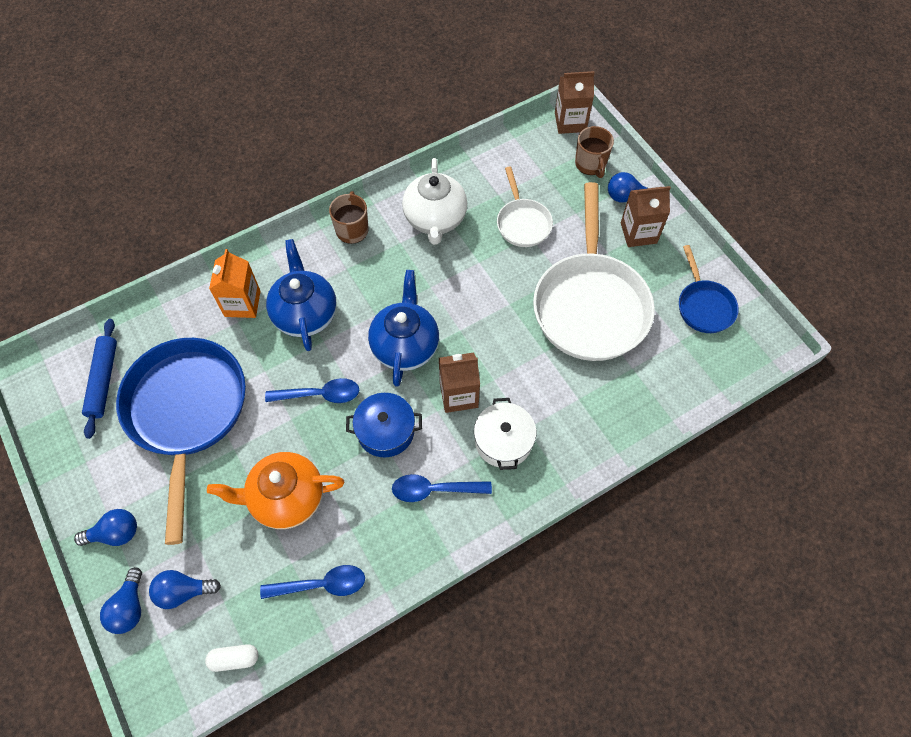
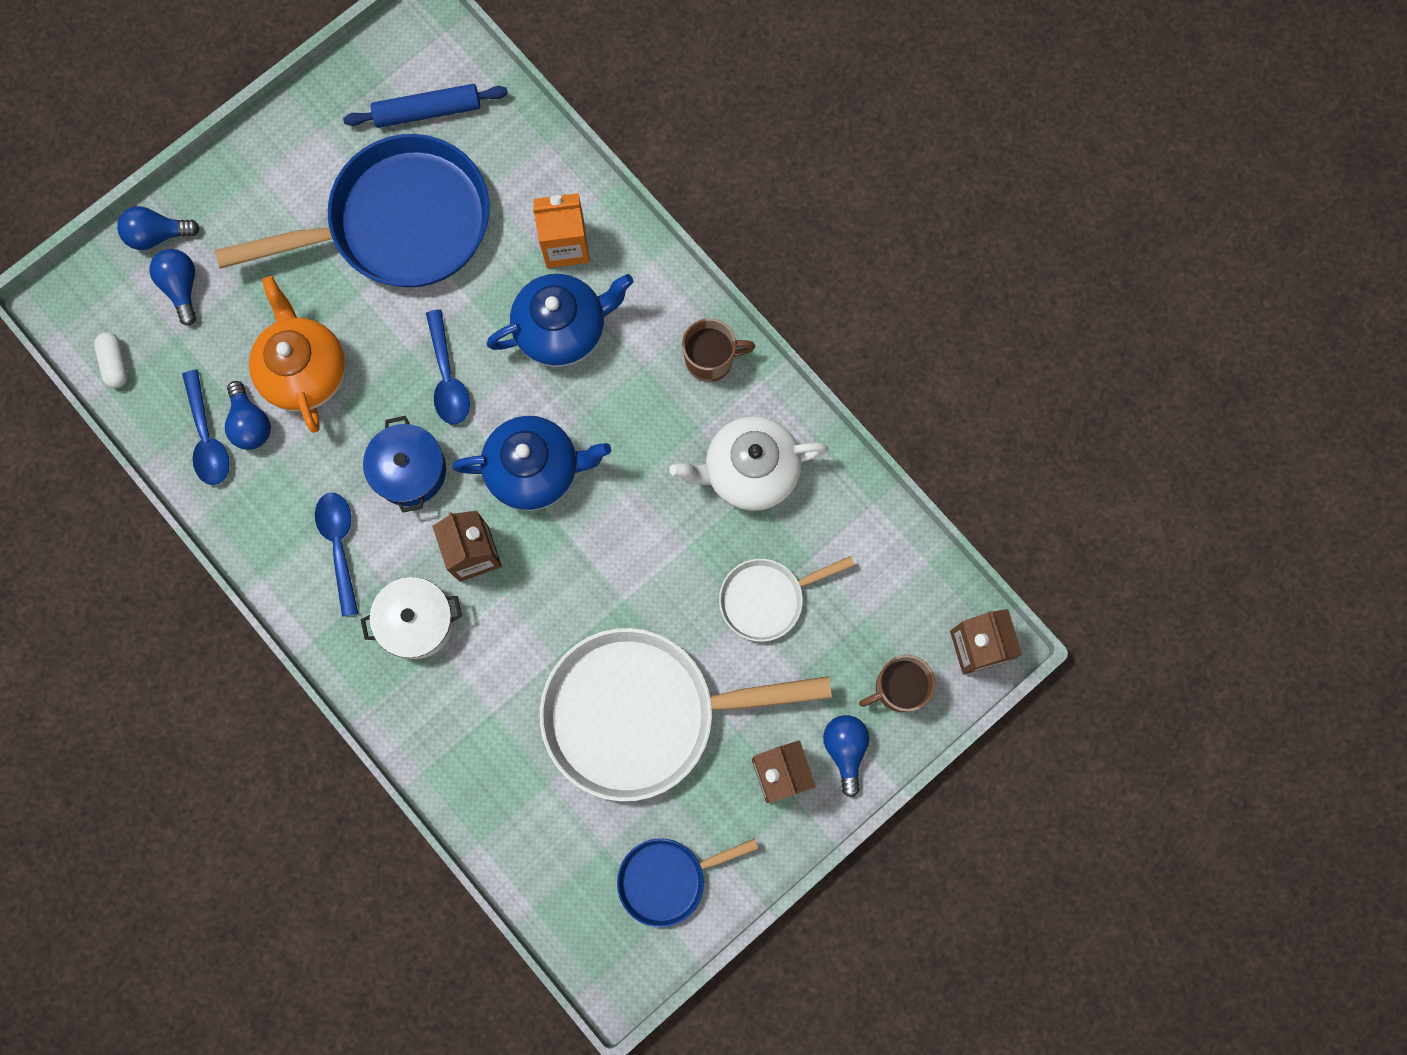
camera: 80 degrees right, 15 degrees up
blue light bulb [74,509,137,546] -> blue light bulb moved to [225,381,271,450]

